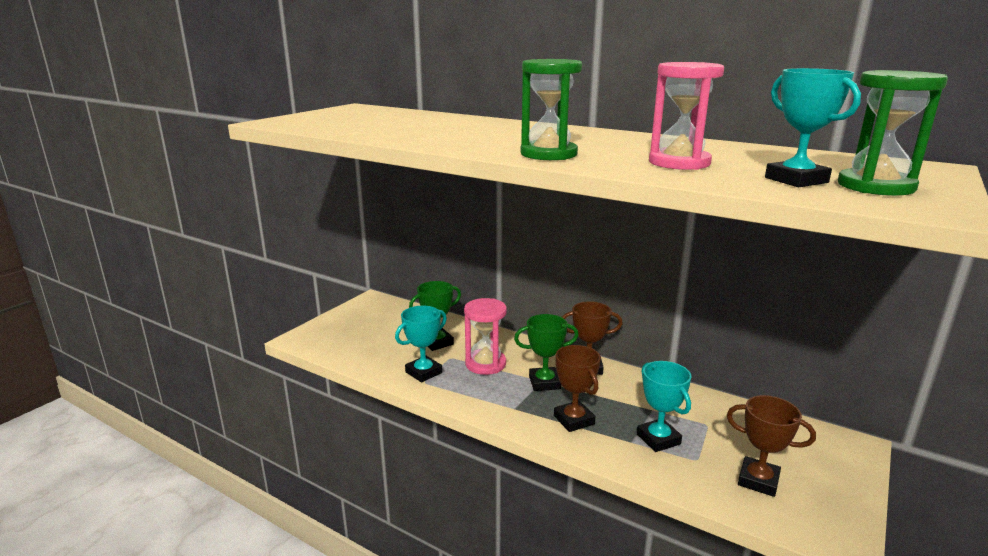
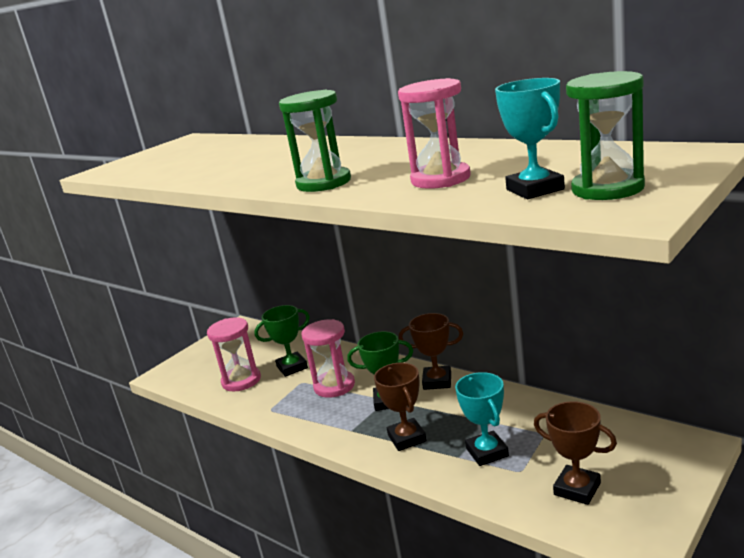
camera: 10 degrees right, 0 degrees up
turquoise trophy [395,306,447,383] -> none
none -> pink hourglass [207,317,261,391]

